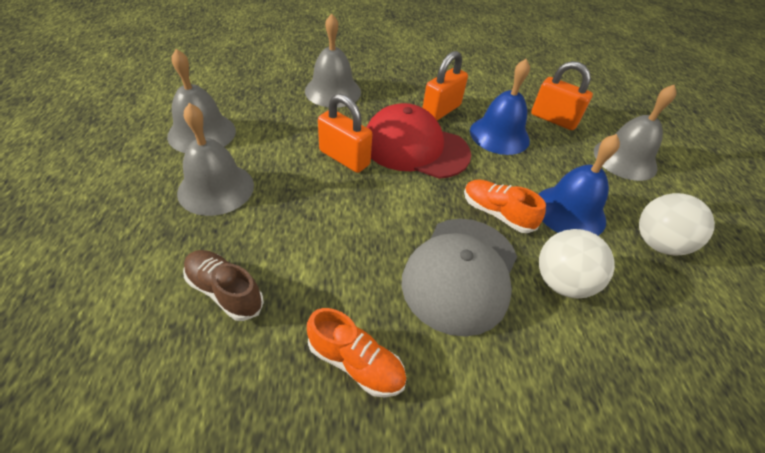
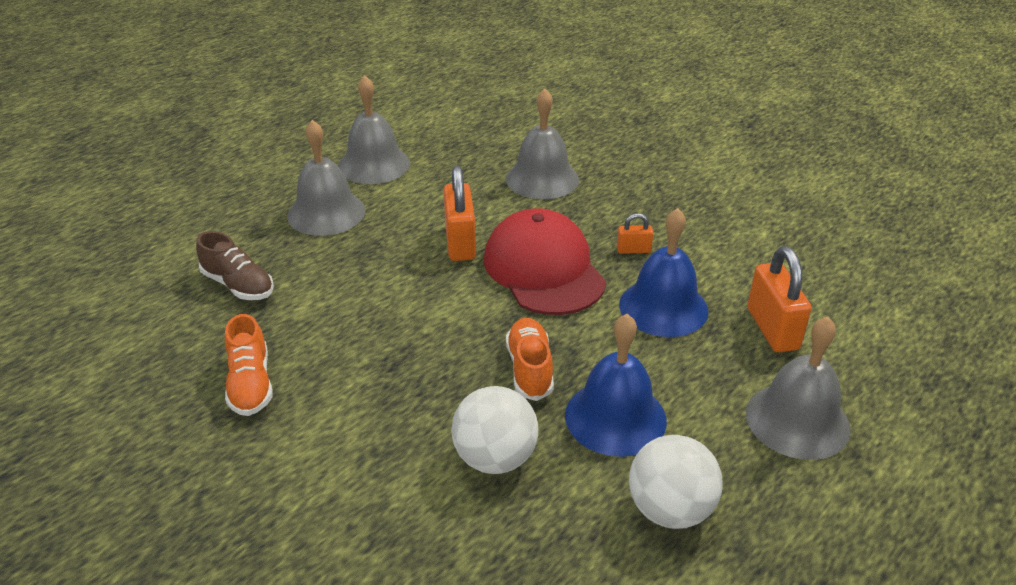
camera: 50 degrees right, 10 degrees down
brown shoe [183,250,264,321] -> brown shoe turned 135 degrees clockwise [196,231,274,300]
grey cap [401,219,517,337] -> none
orange padlock [422,51,468,121] -> orange padlock [617,213,654,254], size x0.51

